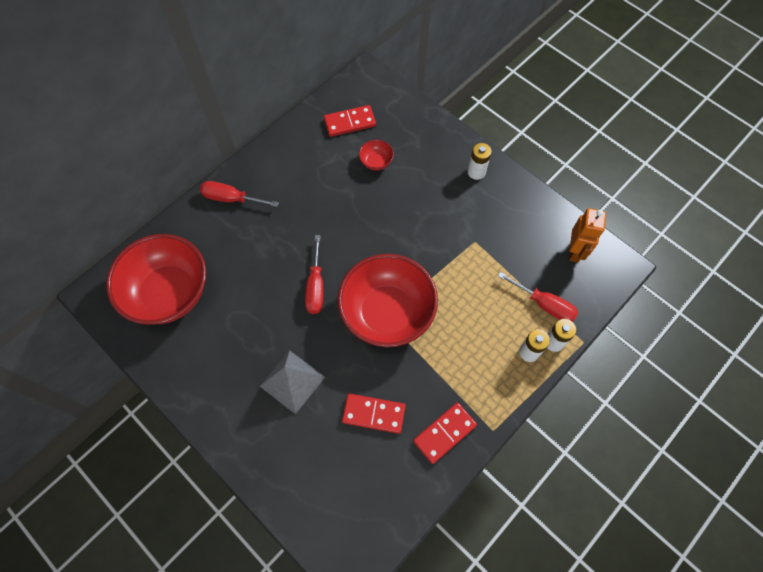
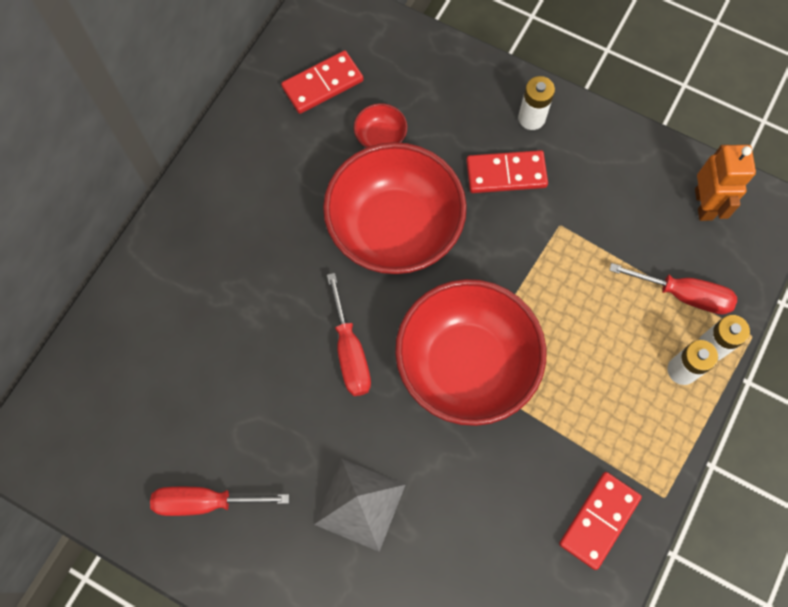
camera: 15 degrees left, 5 degrees up
red bowl [106,234,206,325] -> red bowl moved to [323,142,467,274]
red screwdriver [200,181,279,207] -> red screwdriver moved to [150,487,289,516]
red domino [342,394,405,434] -> red domino moved to [466,150,548,193]

